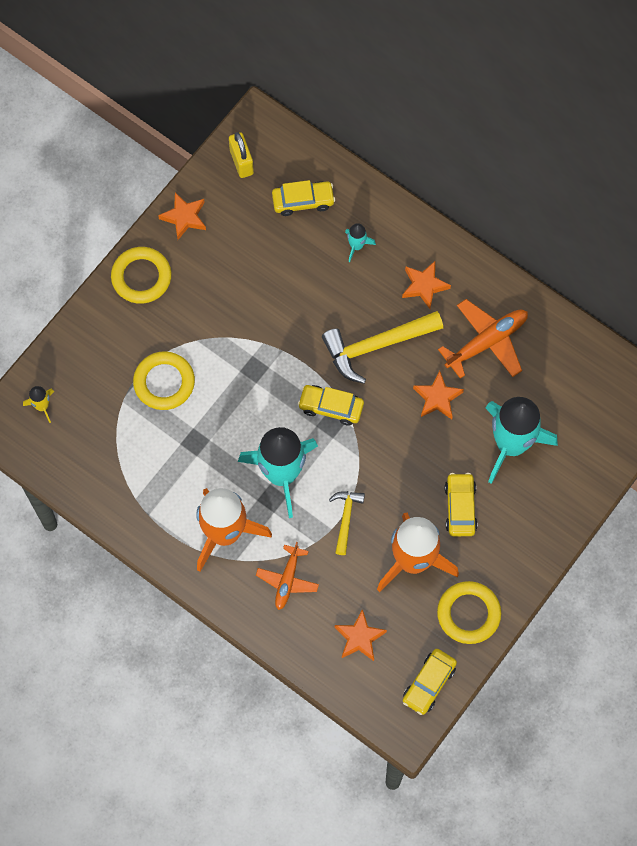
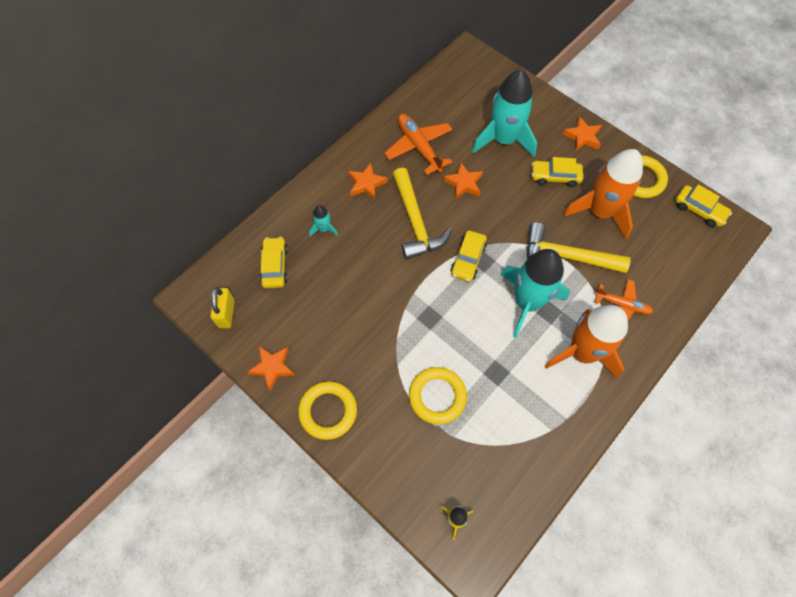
camera: 85 degrees left, 5 degrees down
yellow padlock [229,132,254,178] -> yellow padlock turned 75 degrees counterclockwise [210,287,235,328]
yellow hammer [329,491,365,555] -> yellow hammer [527,222,631,273], size x1.84
orange star [335,609,387,661] -> orange star moved to [562,116,602,152]

